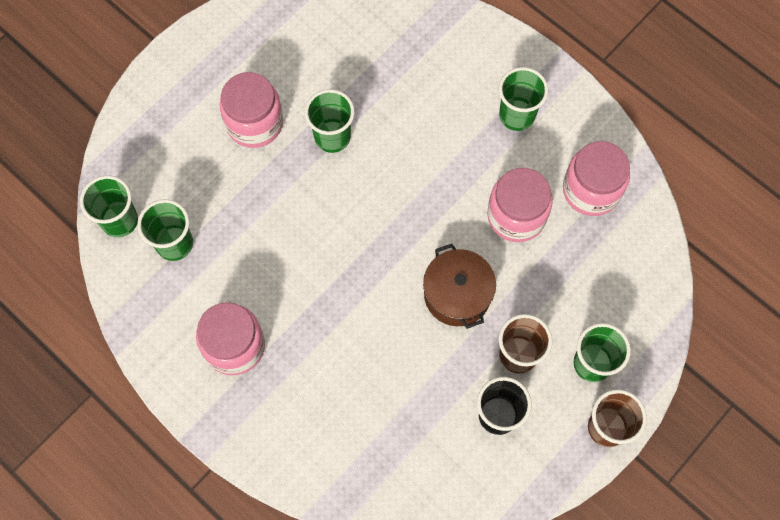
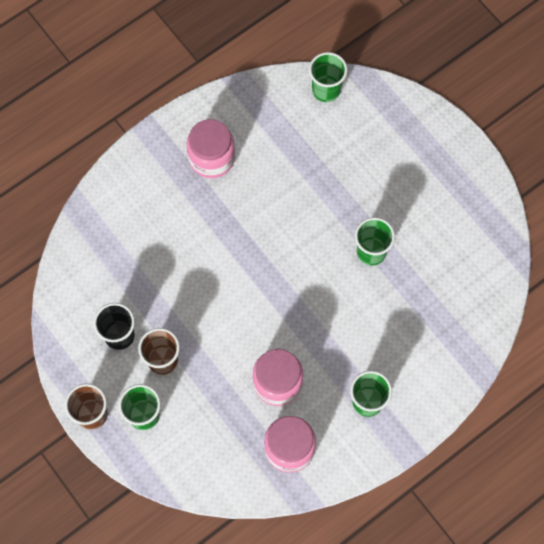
camera: 100 degrees right, 0 degrees up
green cup [137,199,193,261] -> none
pink jar [219,72,283,148] -> none
brown pot [423,244,496,329] -> none

